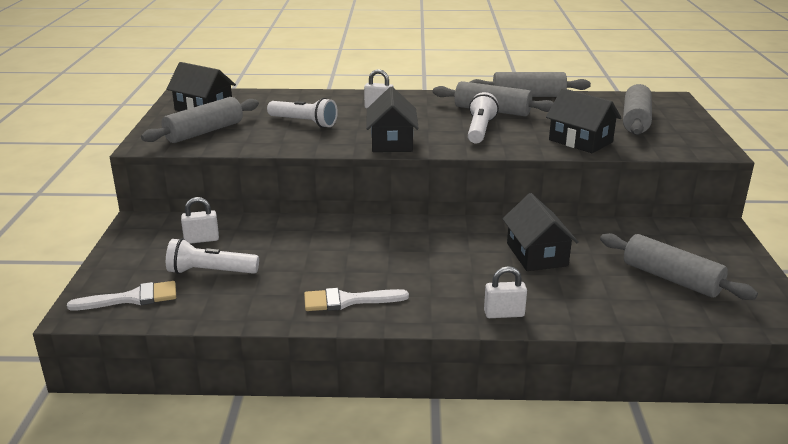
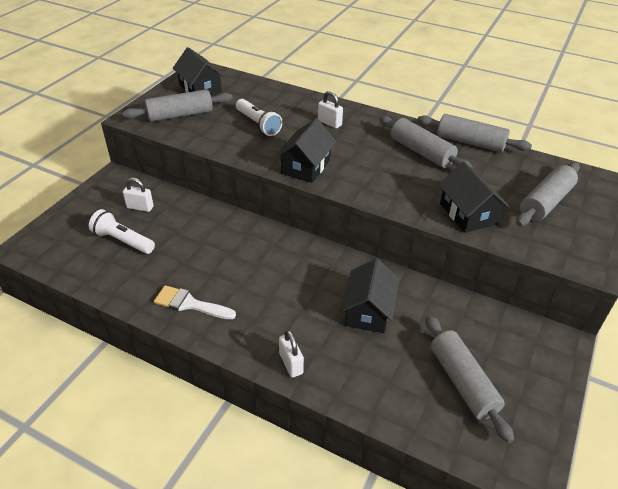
camera: 25 degrees right, 15 degrees up
white brush [67,281,176,311] -> none
white flashlight [468,92,499,143] -> none
white padlock [484,266,527,318] -> white padlock turned 45 degrees clockwise [279,330,304,377]

